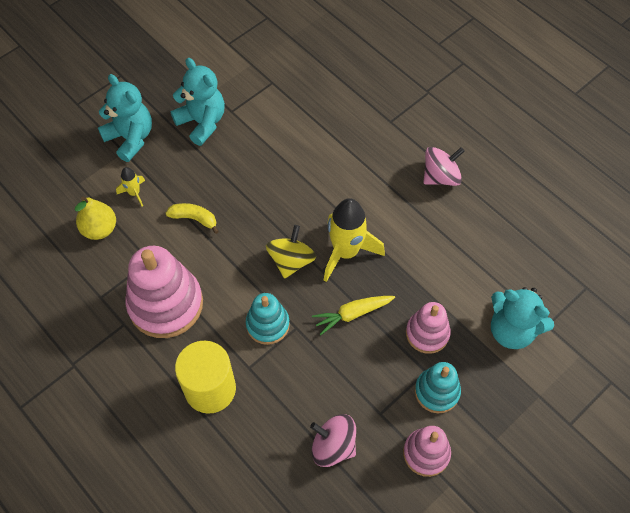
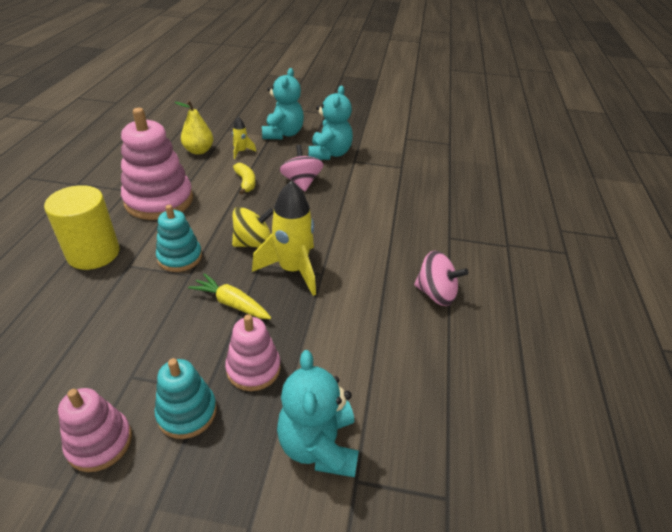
camera: 50 degrees right, 20 degrees down
pink spinning top [310,414,356,467] -> pink spinning top moved to [280,145,324,191]

